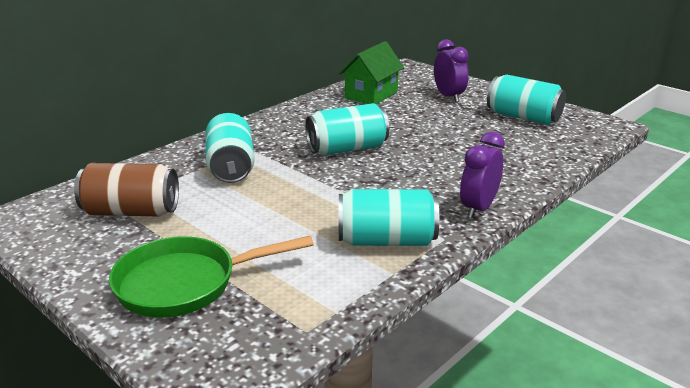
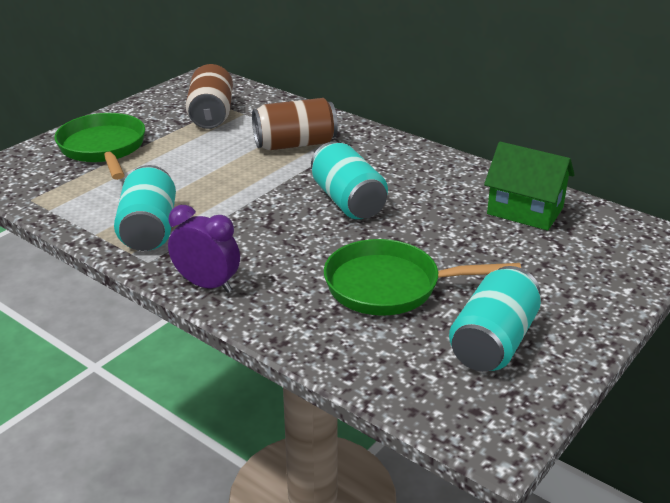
camera: 85 degrees right, 5 degrees up
turquoise can [206,113,255,183] -> brown can [252,98,338,150]
purple clock [434,39,469,102] -> none
none -> green pan [324,239,521,316]

